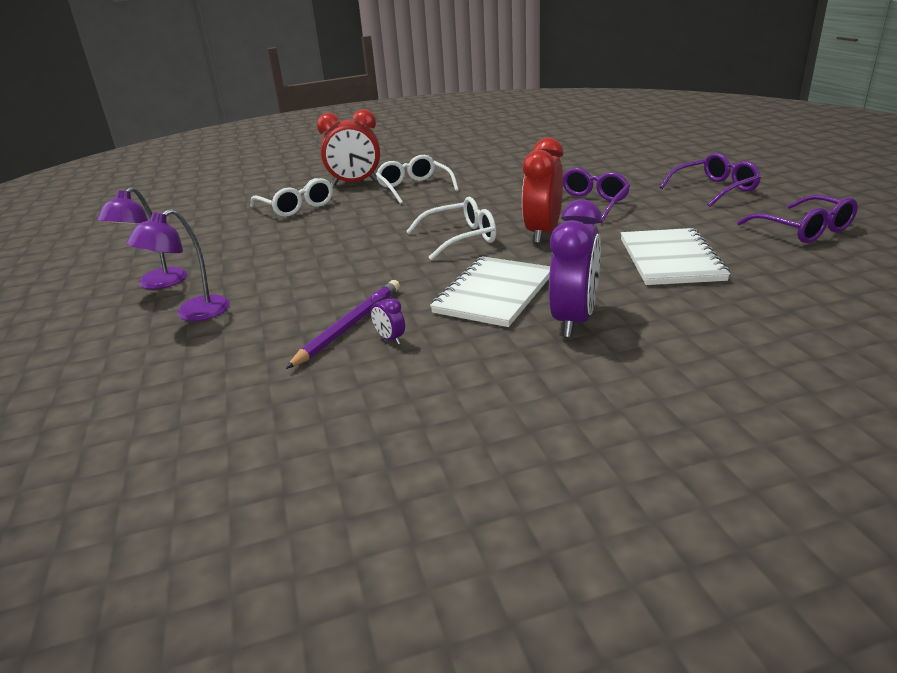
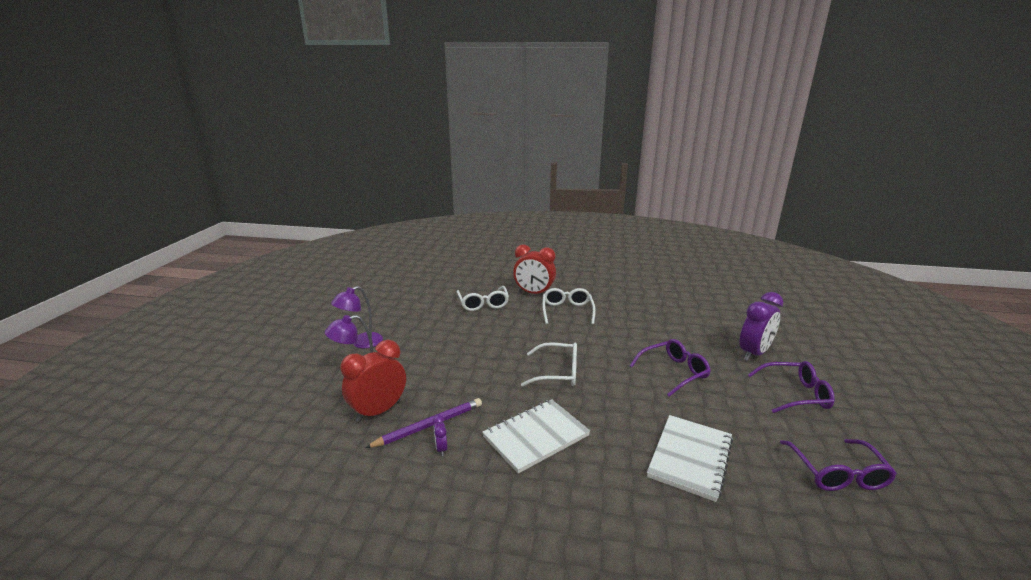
camera: 25 degrees right, 5 degrees down
red clock [522,137,563,243] -> red clock moved to [340,340,406,422]
purple clock [549,199,602,338] -> purple clock moved to [739,292,783,361]

